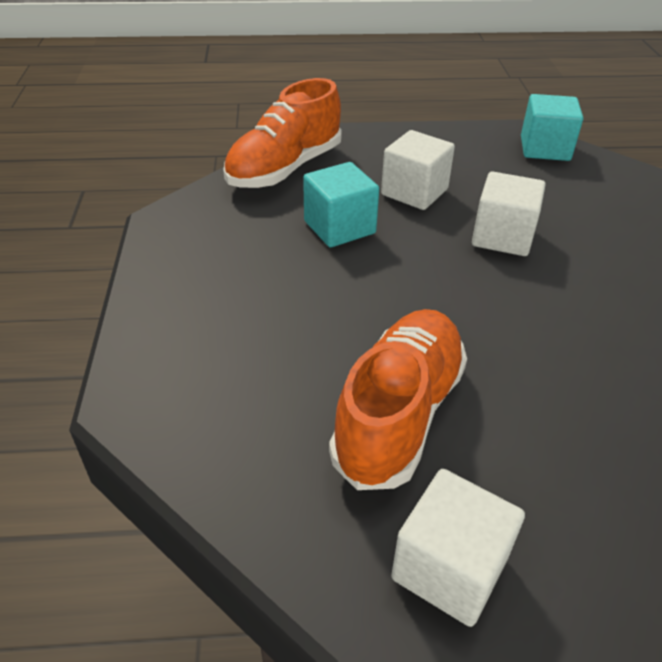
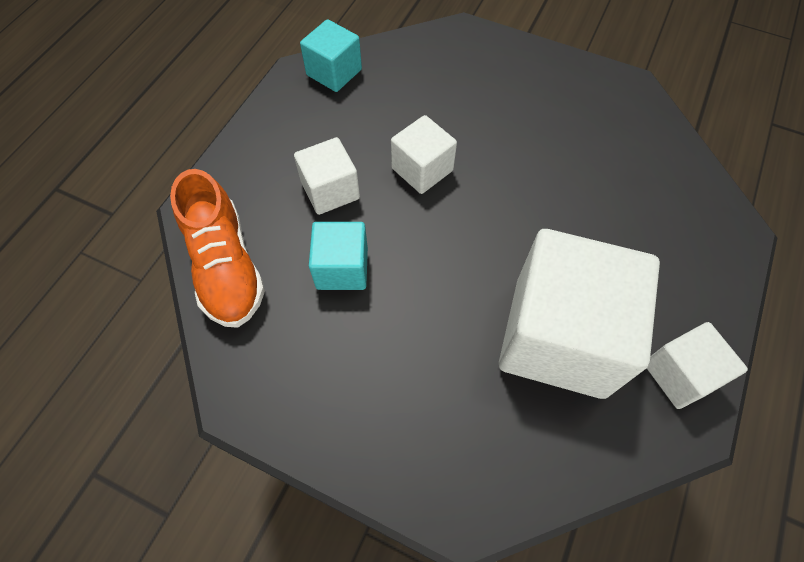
camera: 60 degrees left, 20 degrees up
orange shoe [329,309,467,490] -> white cube [499,229,660,399]

